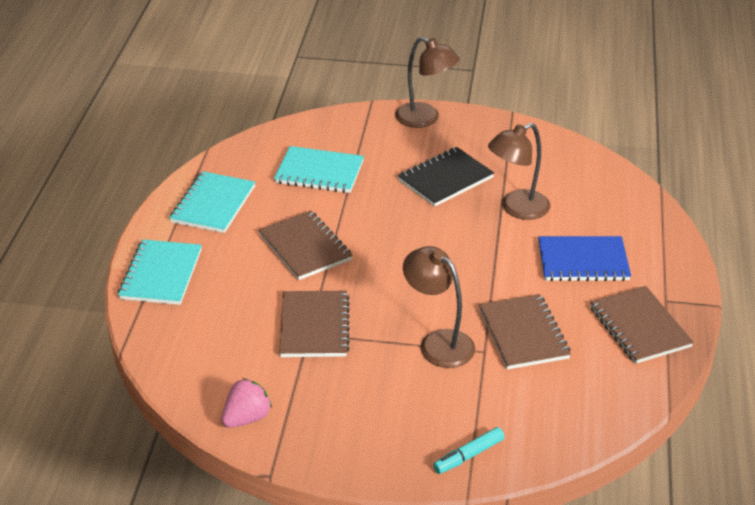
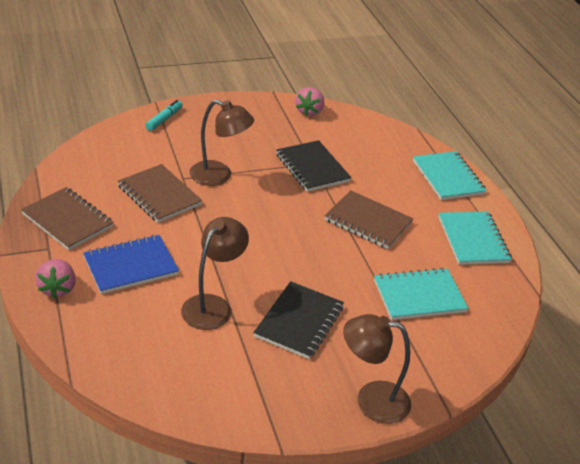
camera: 150 degrees right, 0 degrees up
brown notebook [279,291,350,357] -> black notebook [276,140,352,192]
none -> pink strawberry [35,259,76,299]

